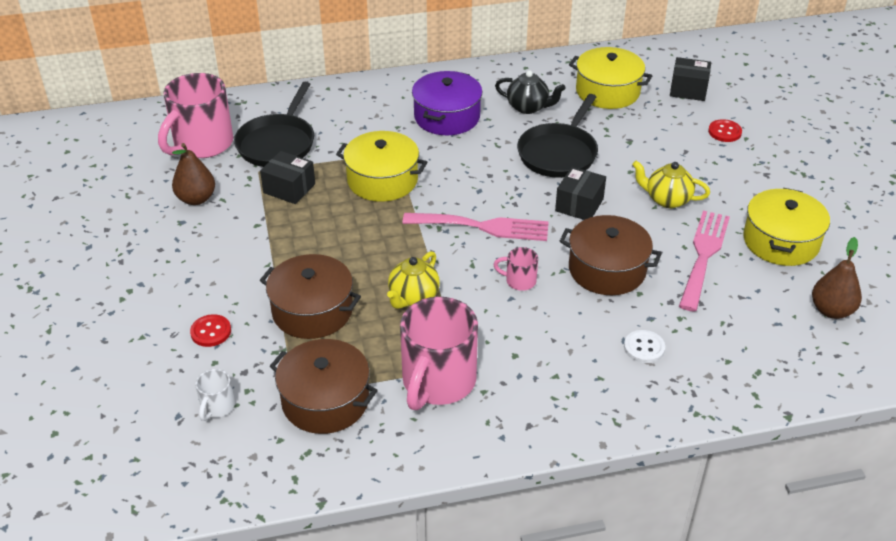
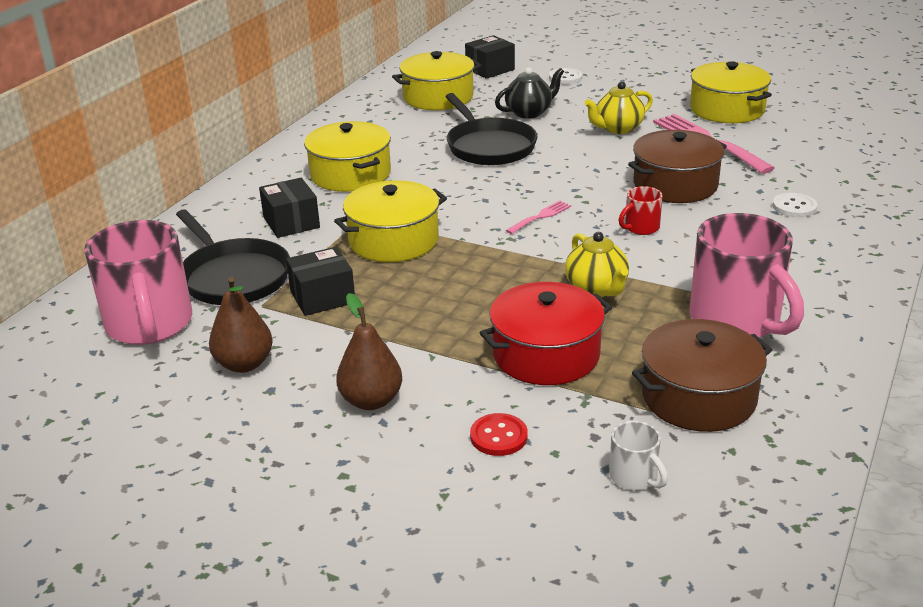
camera: 50 degrees left, 10 degrees down
brown pot [260,254,361,339] -> red pot [480,282,612,385]
pink fork [402,213,549,241] -> pink fork [506,201,571,234], size x0.49
purple pot [412,71,483,135] -> yellow pot [304,121,391,192]
pink mug [493,247,538,291] -> red mug [619,186,662,235]
black teapot [495,70,566,114] -> black teapot moved to [495,67,564,118]
black box [555,167,606,220] -> black box moved to [259,178,320,238]
red button [708,119,742,142] -> white button [549,68,582,84]
brown pear [812,237,862,319] -> brown pear moved to [336,293,402,410]

